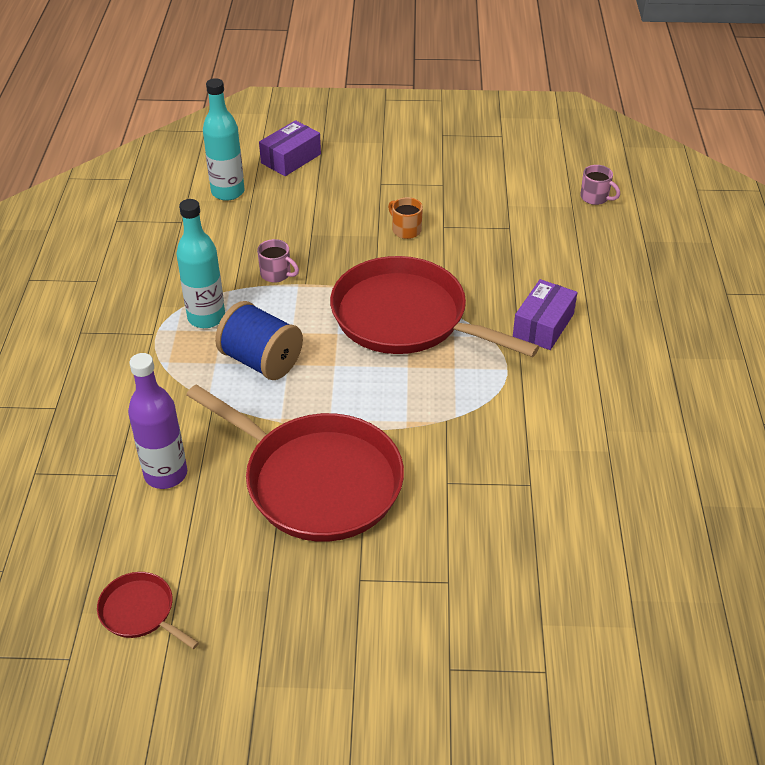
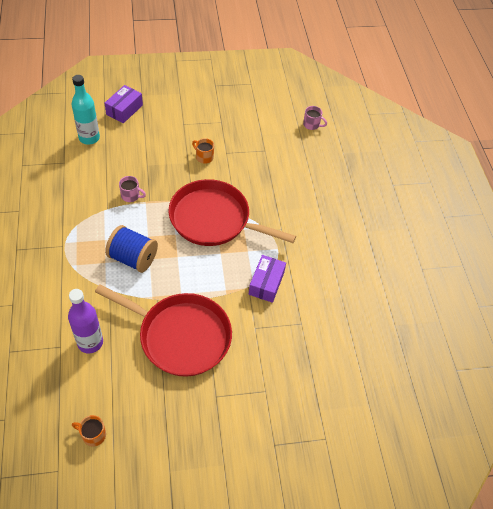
camera: 15 degrees left, 10 degrees up
red pan [97,572,199,649] -> orange mug [72,415,106,447]
turquoise bottle [176,199,225,328] -> none
purple box [513,279,577,350] -> purple box moved to [249,255,286,303]

